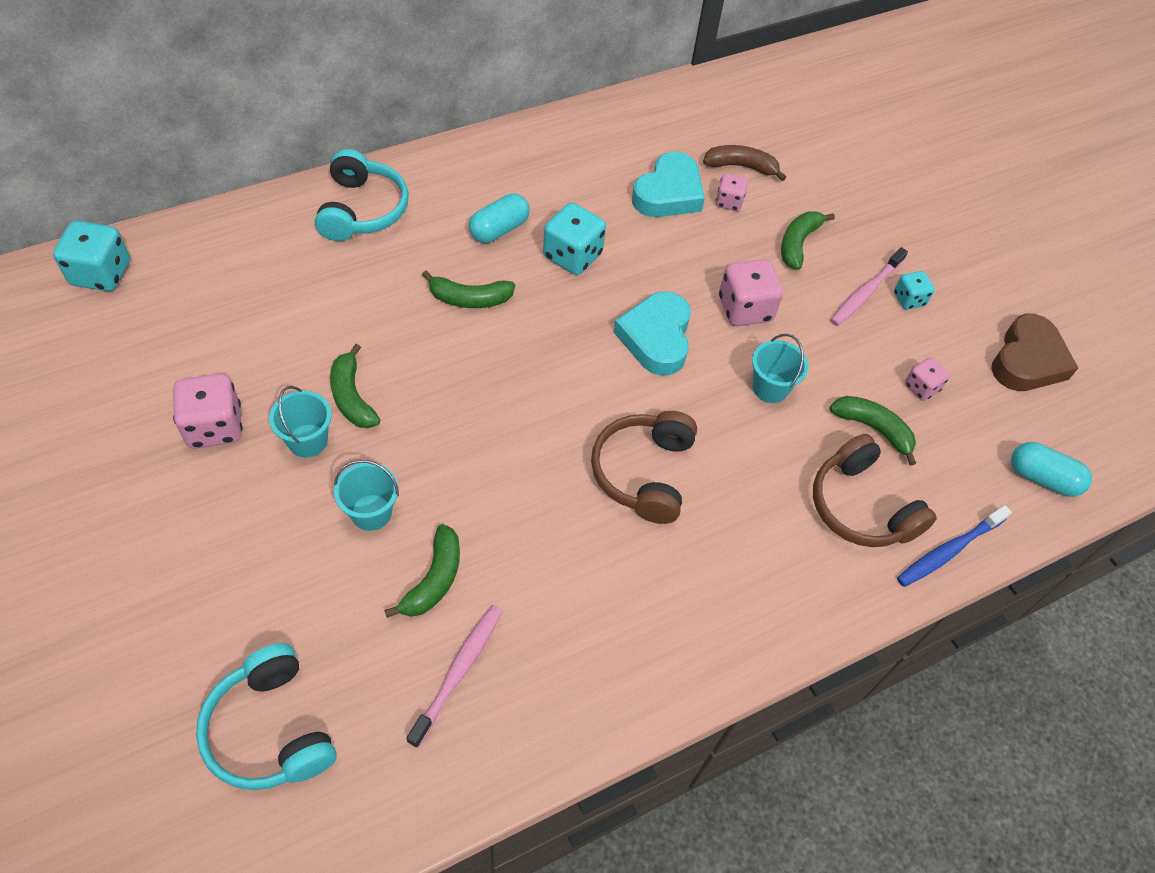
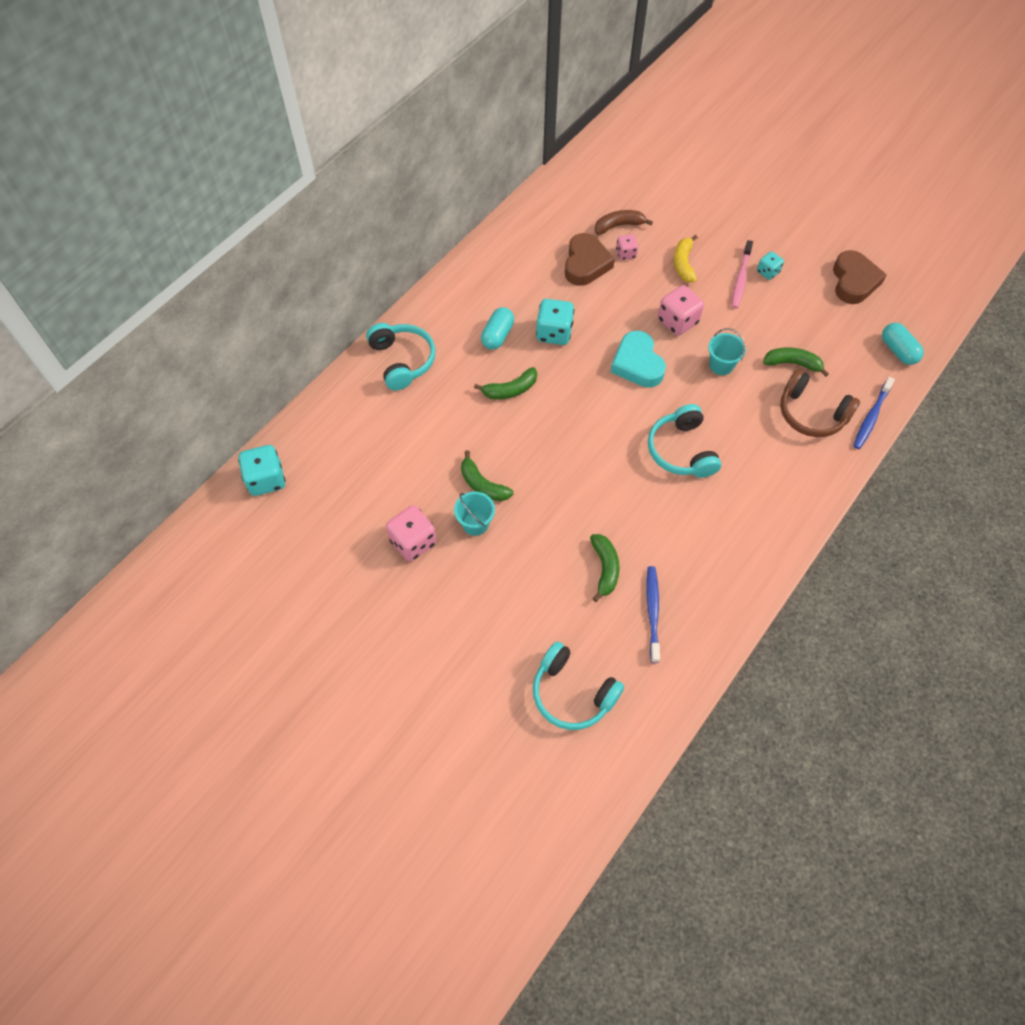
camera: 20 degrees left, 5 degrees up
turquoise bucket [334,460,399,531] -> none
pink toothbrush [406,605,502,748] -> blue toothbrush [646,566,660,663]
brown headphones [591,411,697,524] -> turquoise headphones [648,404,721,478]
turquoise heart [632,152,705,217] -> brown heart [565,233,615,286]
green banana [781,211,835,270] -> yellow banana [674,235,698,282]
pink dice [905,357,950,401] -> none
turquoise capsule [1011,442,1092,497] -> turquoise capsule turned 60 degrees clockwise [882,323,924,365]

